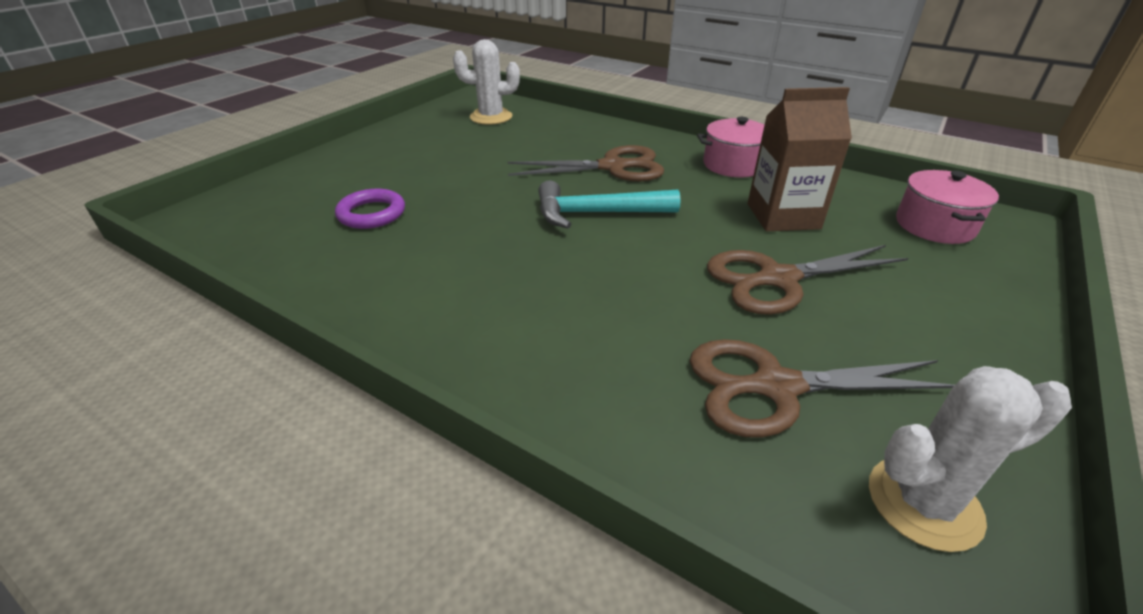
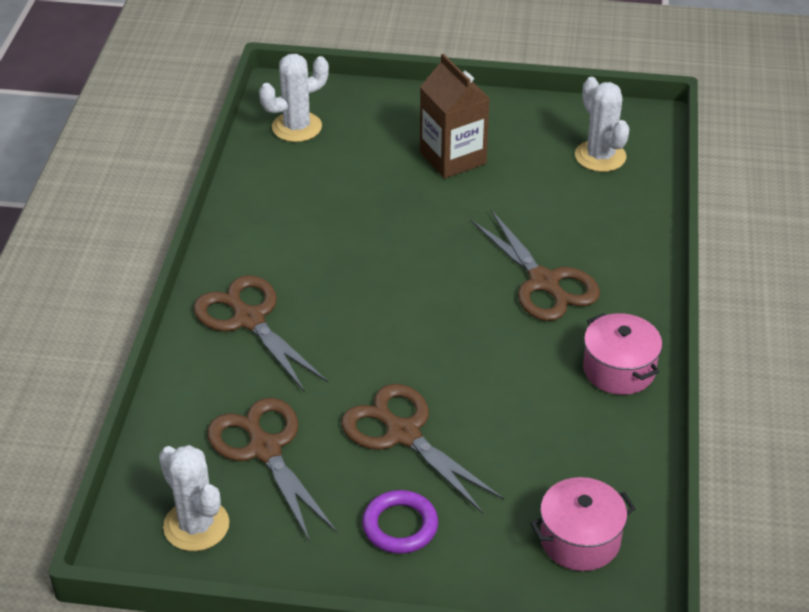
camera: 65 degrees right, 5 degrees up
purple ring [335,188,405,229] -> purple ring moved to [362,490,438,554]
turquoise hammer [538,180,681,229] -> none
brown carton [748,87,852,231] -> brown carton moved to [420,54,490,179]
none -> brown scissors [193,275,328,392]
none -> white cactus [259,54,329,142]

